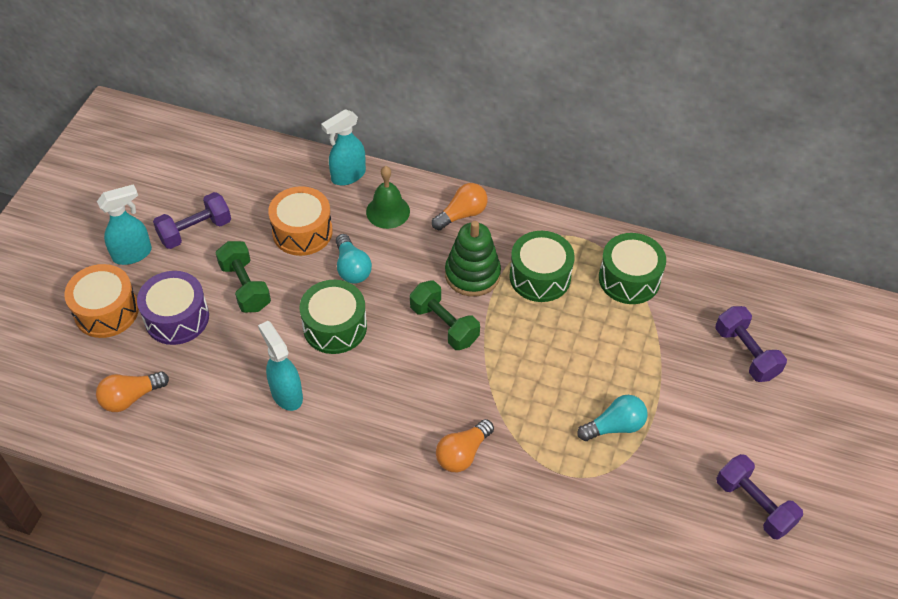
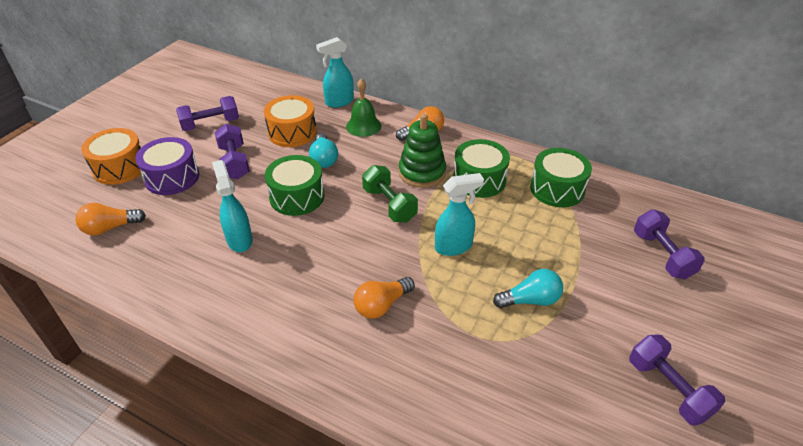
camera: 10 degrees right, 10 degrees down
turquoise spray bottle [97,184,152,265] -> turquoise spray bottle moved to [435,173,484,256]
green dumbbell [216,241,271,312] -> purple dumbbell [215,124,250,180]

